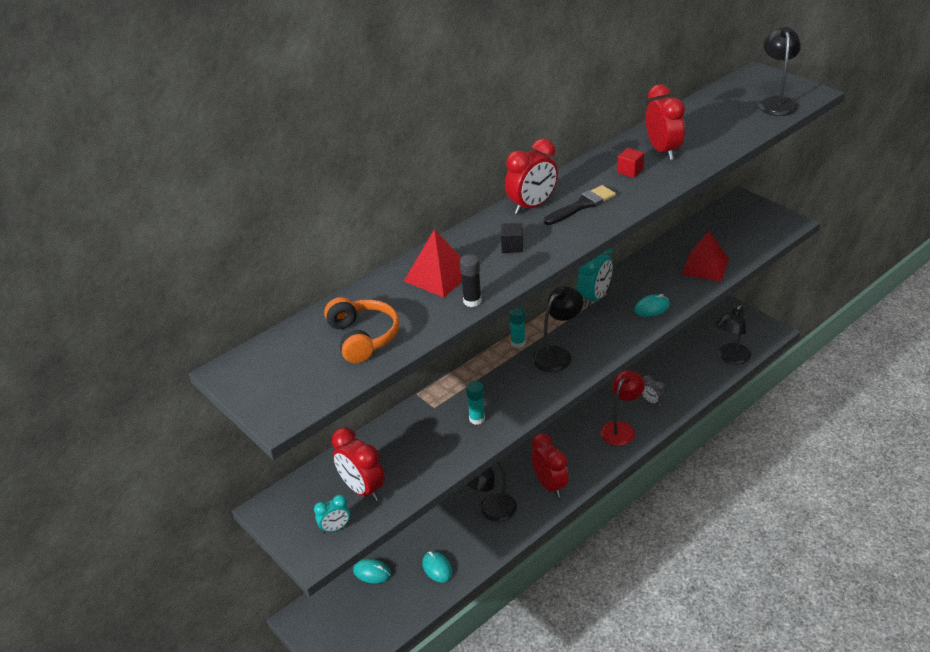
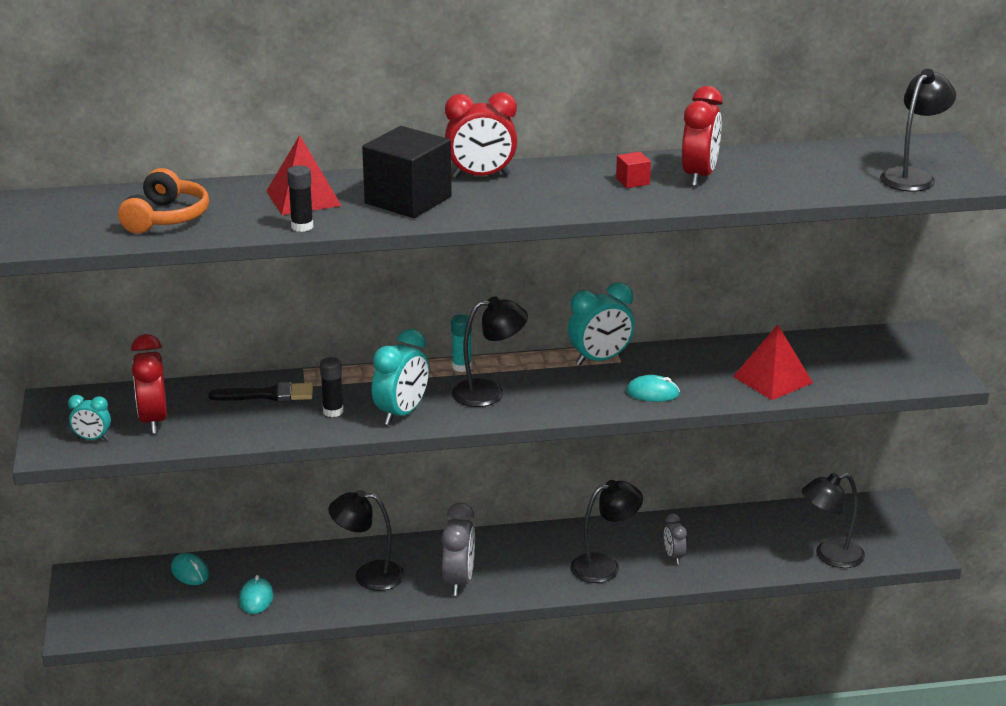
camera: 30 degrees right, 10 degrees down
turquoise glue stick [466,381,485,425] -> black glue stick [320,357,343,417]
black cube [501,223,523,253] -> black cube [362,126,452,218], size x2.39
red clock [531,433,569,497] -> grey clock [441,503,475,596]
black brush [544,185,616,225] -> black brush moved to [209,382,313,401]
red lamp [600,370,645,446] -> black lamp [570,480,643,583]
none -> turquoise clock [372,329,429,425]

